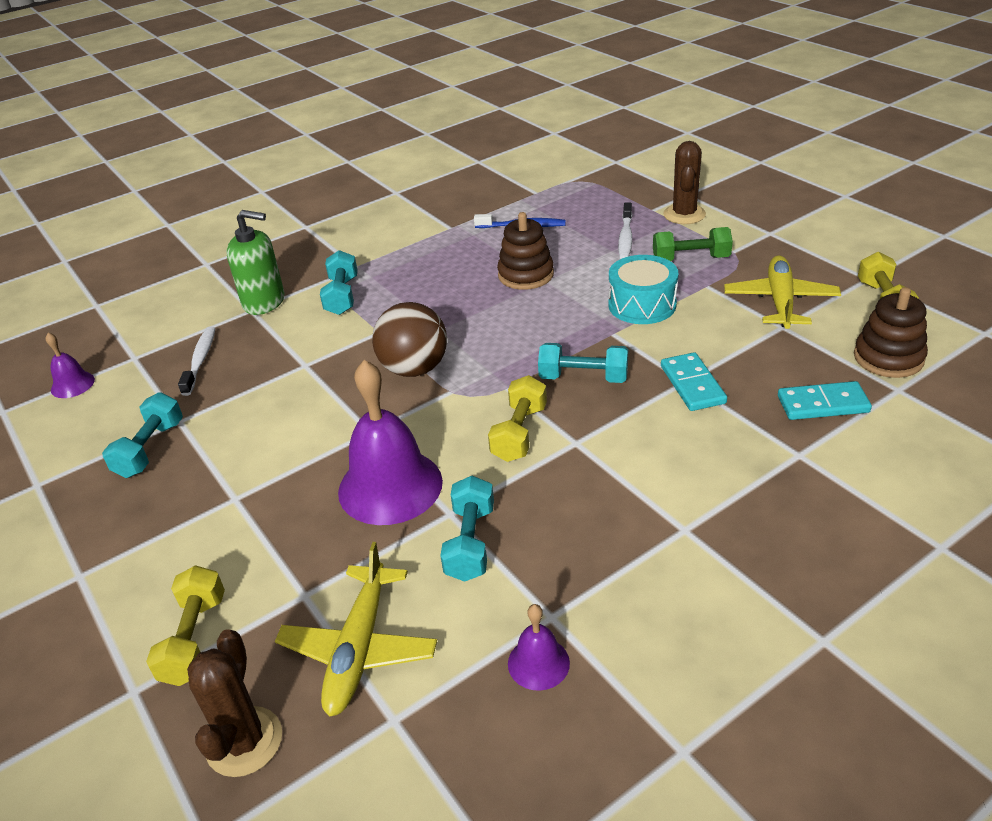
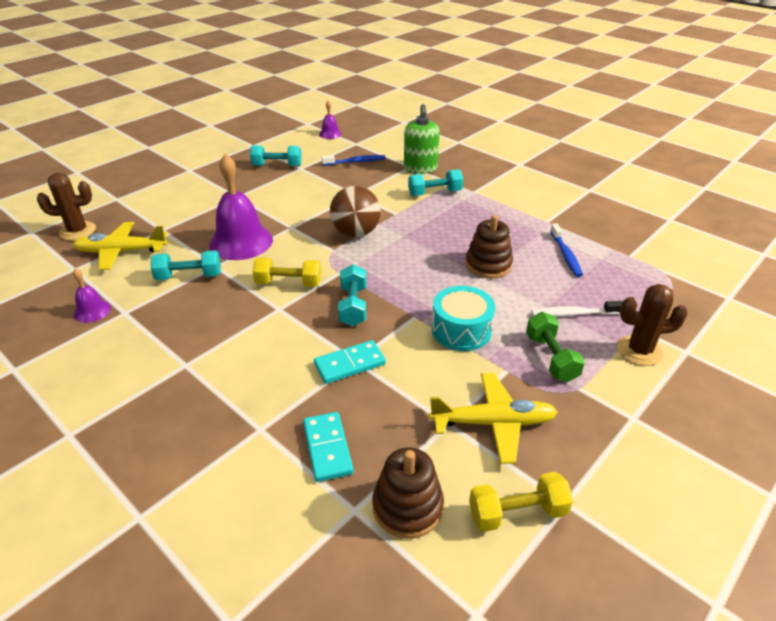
camera: 75 degrees right, 0 degrees up
yellow dumbbell [146,565,225,686] -> none
white toothbrush [178,326,216,396] -> blue toothbrush [322,155,386,166]

